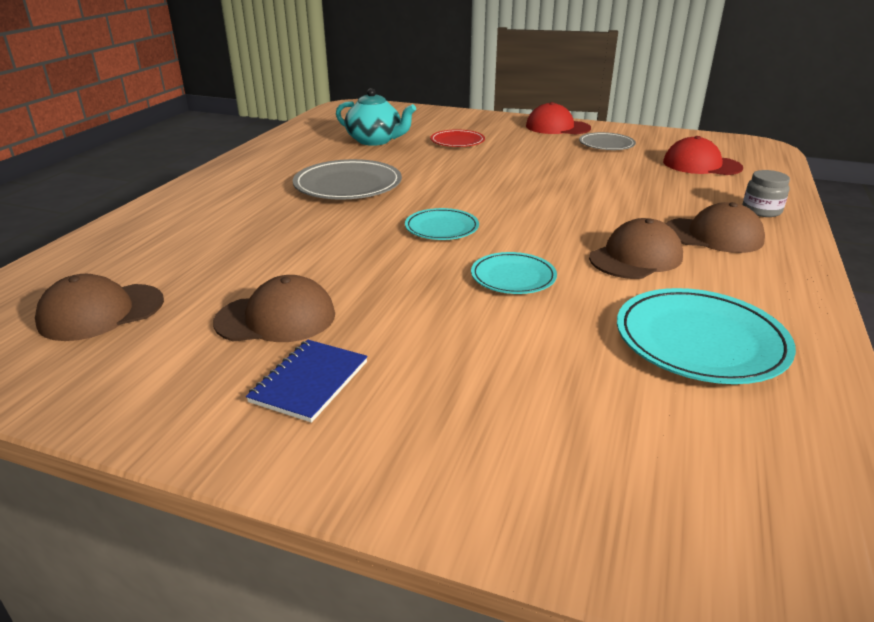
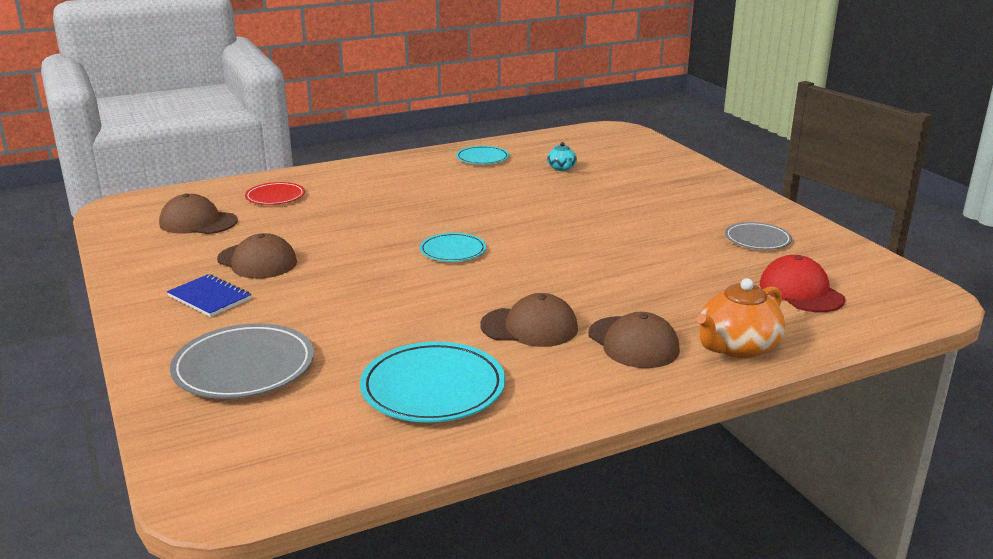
camera: 45 degrees right, 5 degrees down
blue notebook [246,339,368,423] -> blue notebook turned 60 degrees clockwise [167,274,251,317]
grey plate [293,159,402,200] -> grey plate moved to [170,323,314,399]
turquoise teapot [336,88,416,146] -> turquoise teapot [547,142,577,171], size x0.53
red plate [430,129,485,147] -> red plate moved to [245,182,305,205]
turquoise plate [471,252,557,294] -> turquoise plate moved to [456,146,509,164]
red cap [526,102,591,134] -> none
grey jar [742,170,790,217] -> orange teapot [697,278,785,358]

